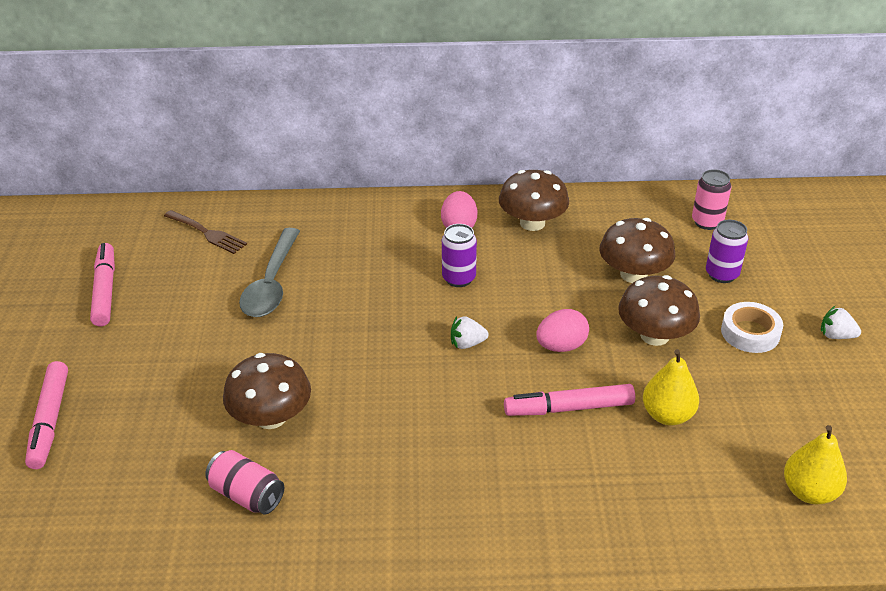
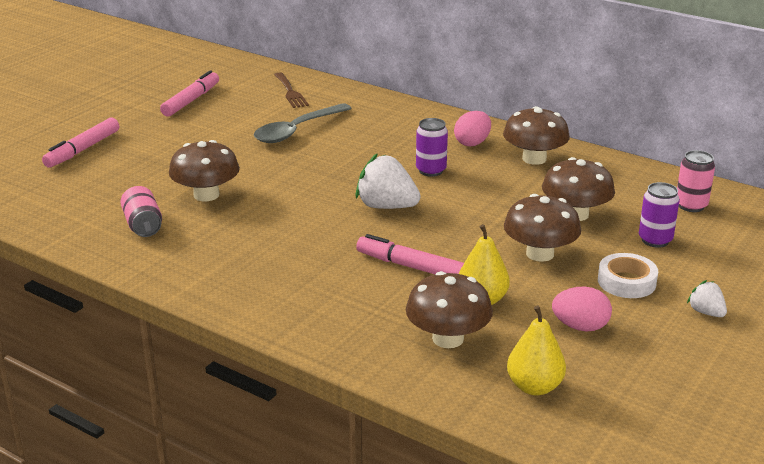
camera: 35 degrees right, 10 degrees down
white strawberry [451,316,489,349] -> white strawberry [355,153,421,209], size x1.90
pink egg [536,309,589,352] -> pink egg moved to [552,287,612,332]
none -> brown mushroom [406,271,493,348]

